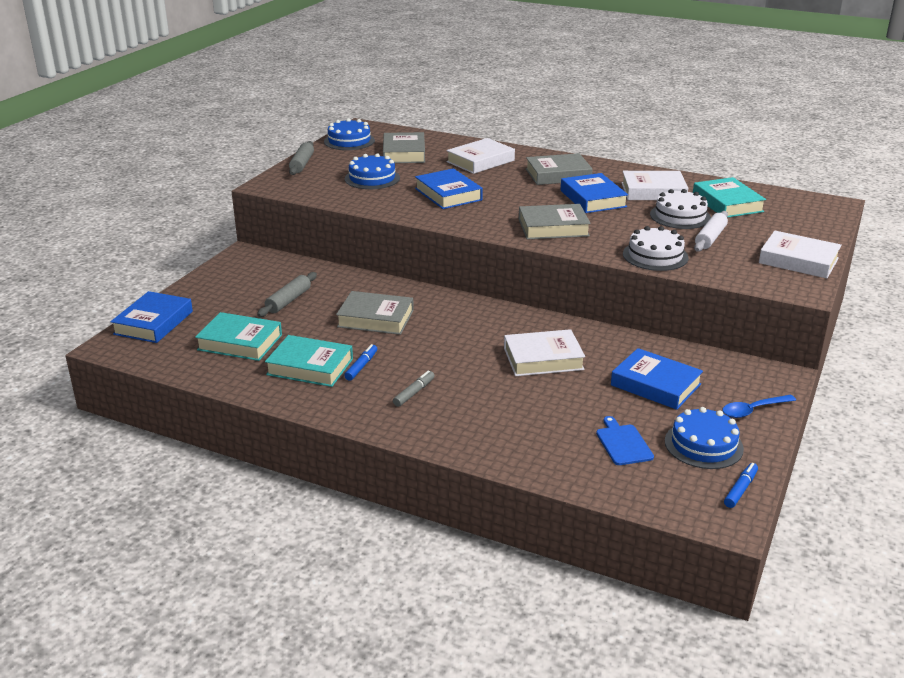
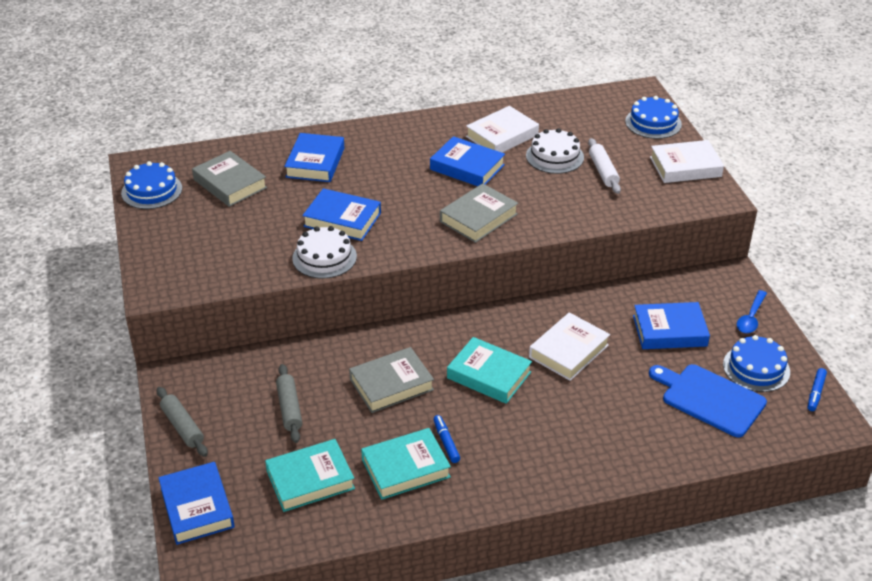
camera: 40 degrees left, 10 degrees up
grey rolling pin [289,141,314,175] -> grey rolling pin moved to [157,387,208,457]
blue cake [345,153,400,189] -> blue cake moved to [625,96,682,139]
grey marker [393,370,435,407] -> none
white book [446,138,515,174] -> blue book [284,133,344,182]
grey book [526,153,593,185] -> none
blue cutting board [596,416,654,465] -> blue cutting board [649,364,767,437], size x1.73
white cake [623,226,689,271] -> white cake moved to [292,226,357,279]
turquoise book [693,177,766,218] -> turquoise book moved to [447,337,532,404]
blue marker [724,463,758,508] -> blue marker turned 150 degrees counterclockwise [808,368,827,411]

